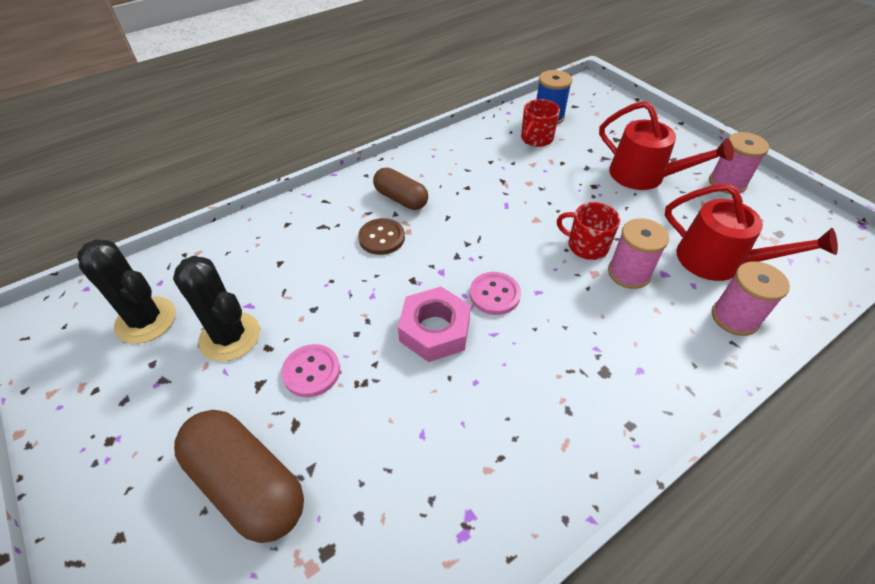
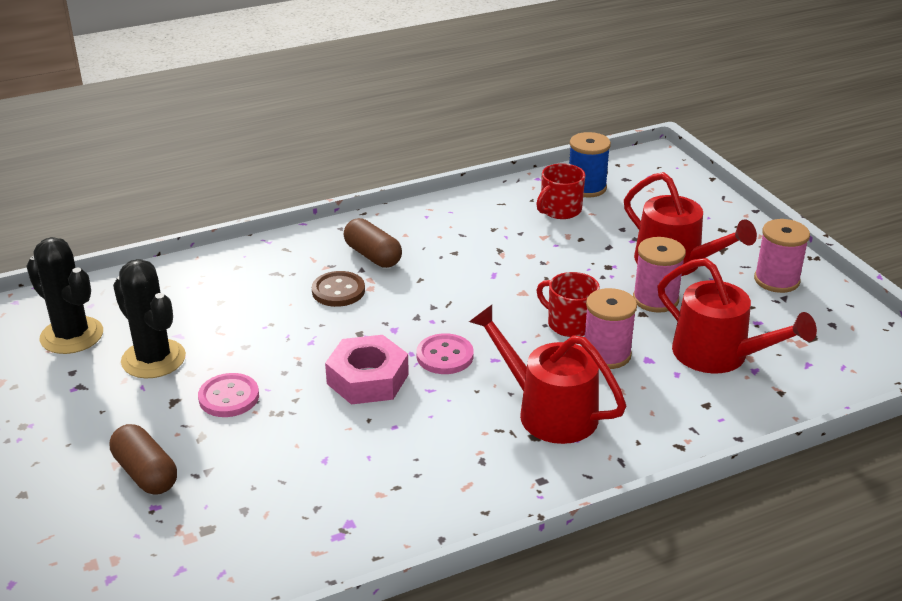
camera: 10 degrees right, 15 degrees down
brown capsule [174,410,304,543] -> brown capsule [110,424,177,495], size x0.63
pink spool [712,261,790,336] -> pink spool moved to [633,237,686,313]
none -> red watering can [469,305,626,444]

